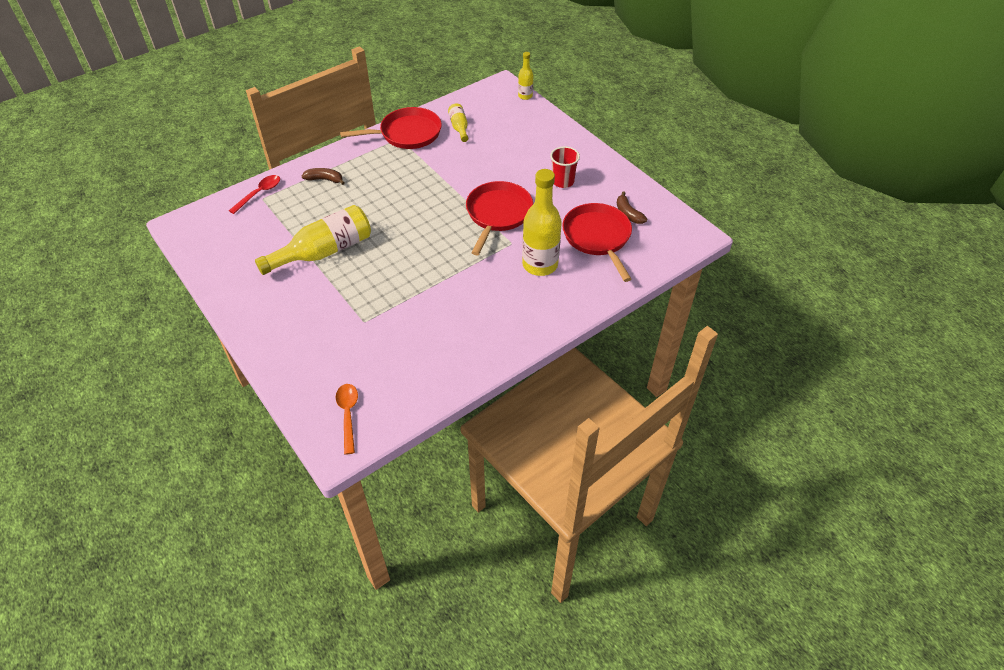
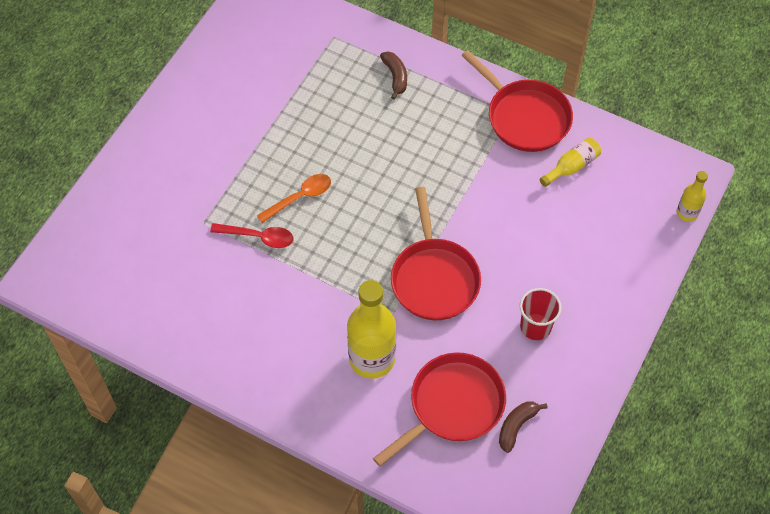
camera: 65 degrees right, 10 degrees up
red spoon [229,175,280,214] -> red spoon moved to [210,223,293,248]
yellow bottle [255,205,371,275] -> none
orange spoon [336,384,358,454] -> orange spoon moved to [257,174,331,223]
red pan [466,181,533,256] -> red pan turned 90 degrees clockwise [391,187,481,320]

